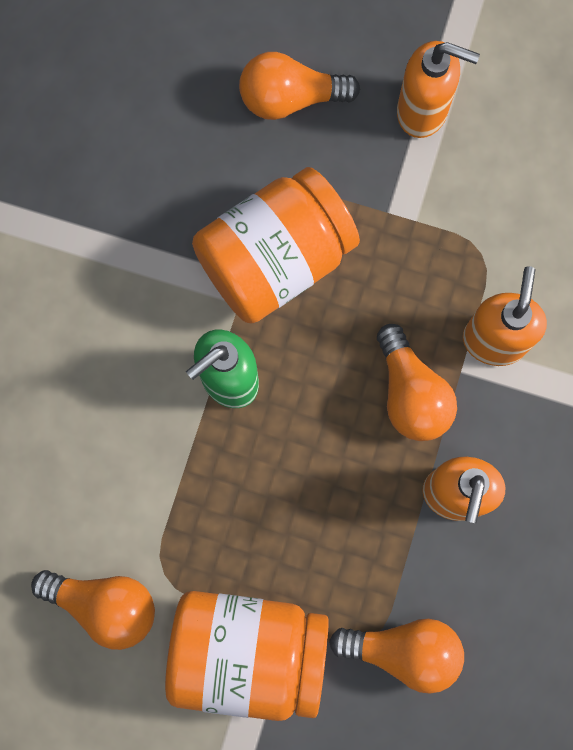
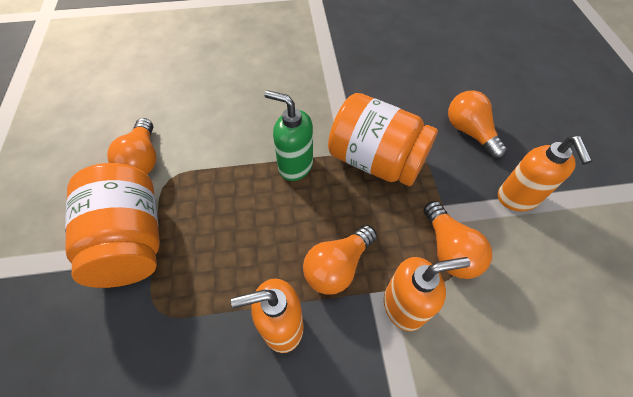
camera: 65 degrees right, 20 degrees down
orange light bulb [329,619,464,694] -> orange light bulb moved to [424,201,492,279]

